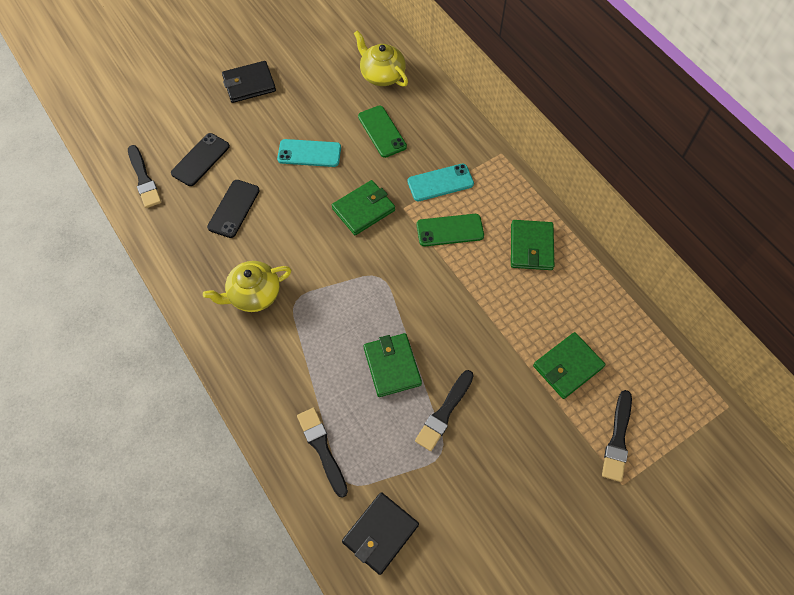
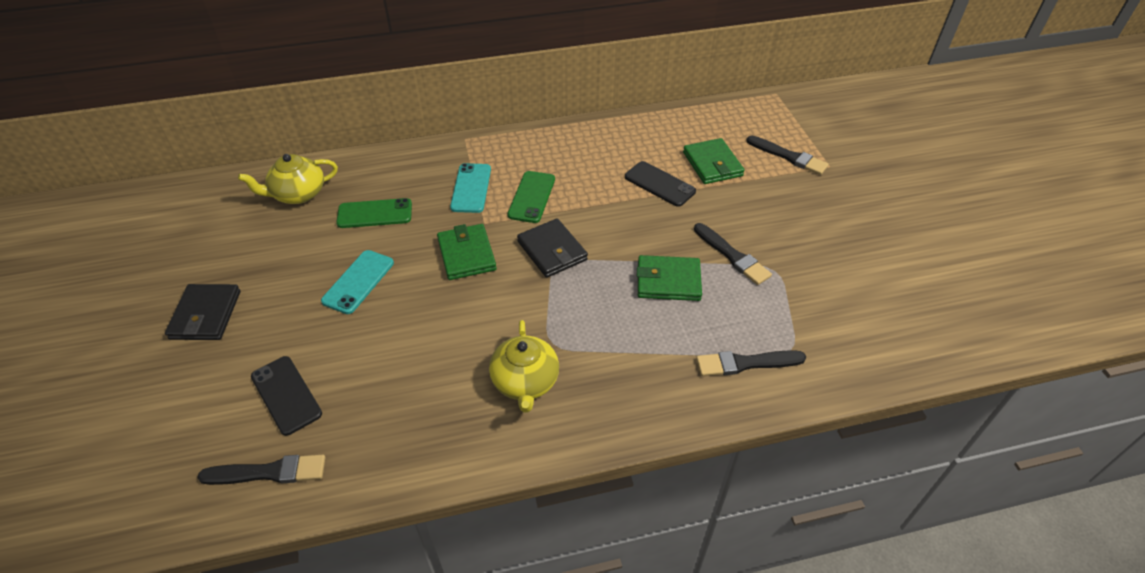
camera: 70 degrees left, 15 degrees down
black phone [207,180,260,238] -> black phone moved to [625,161,696,207]
black wallet [342,492,419,575] -> black wallet moved to [517,219,588,278]
green wallet [511,220,554,270] -> none

